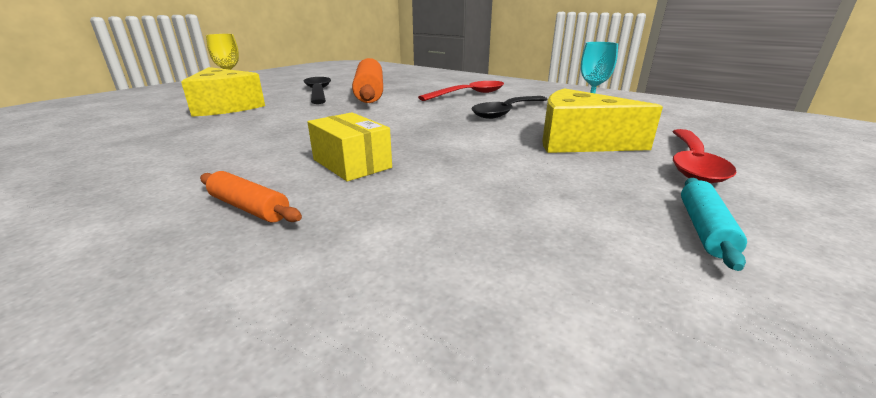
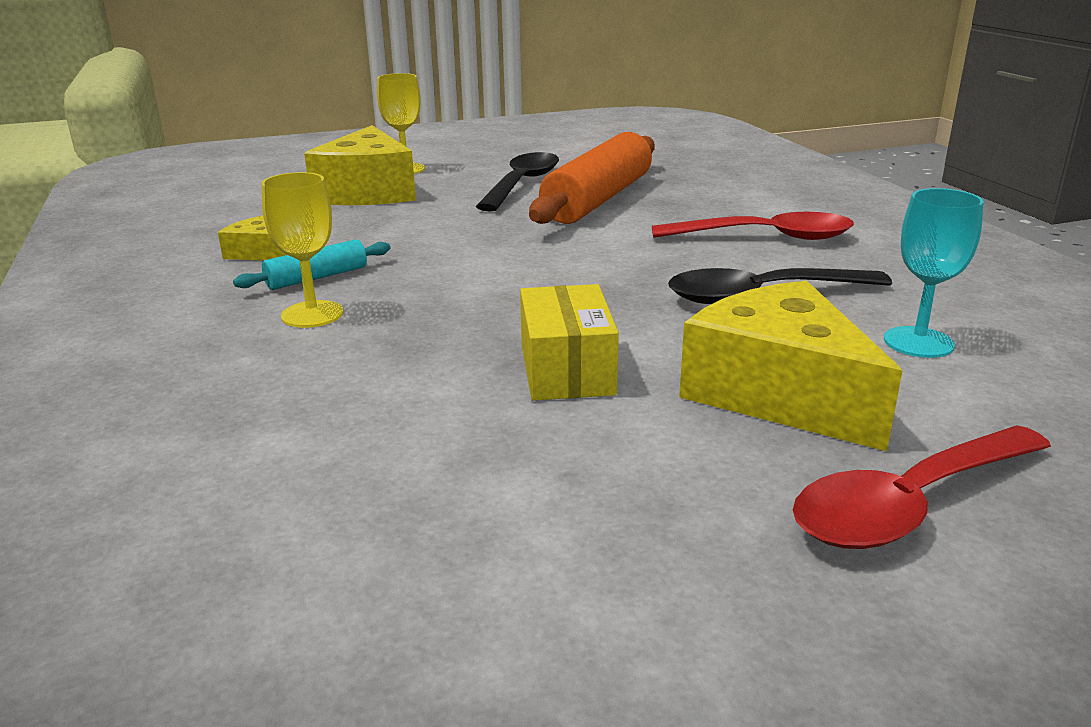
camera: 35 degrees right, 0 degrees up
orange rolling pin [200,171,302,223] -> none
yellow box [307,112,392,182] -> yellow box moved to [520,284,619,401]
turquoise rolling pin [681,178,747,271] -> turquoise rolling pin moved to [233,239,390,290]
none -> yellow cheese [218,215,287,261]
none -> yellow goblet [262,172,343,328]

